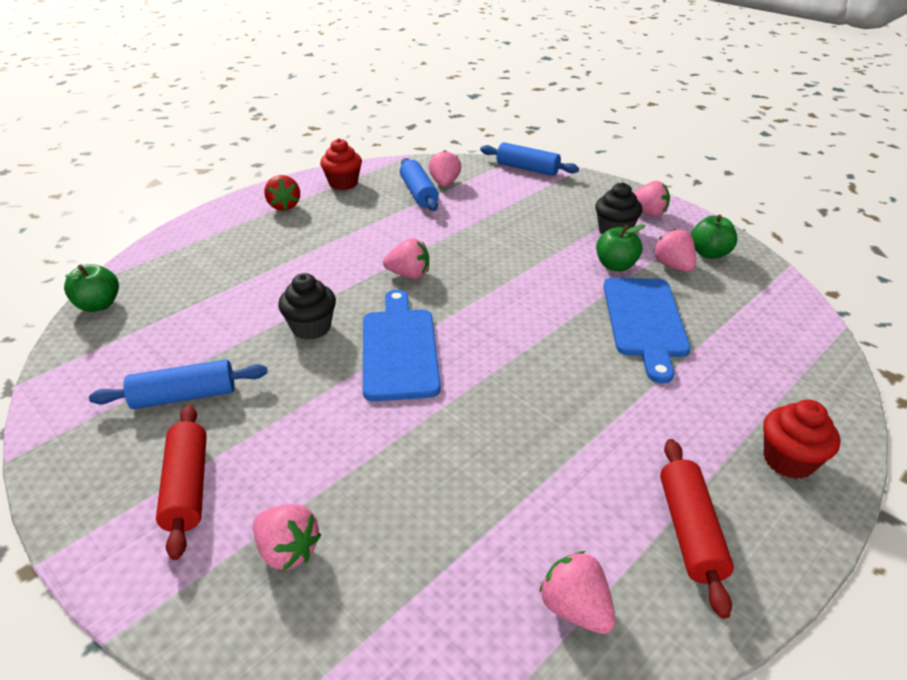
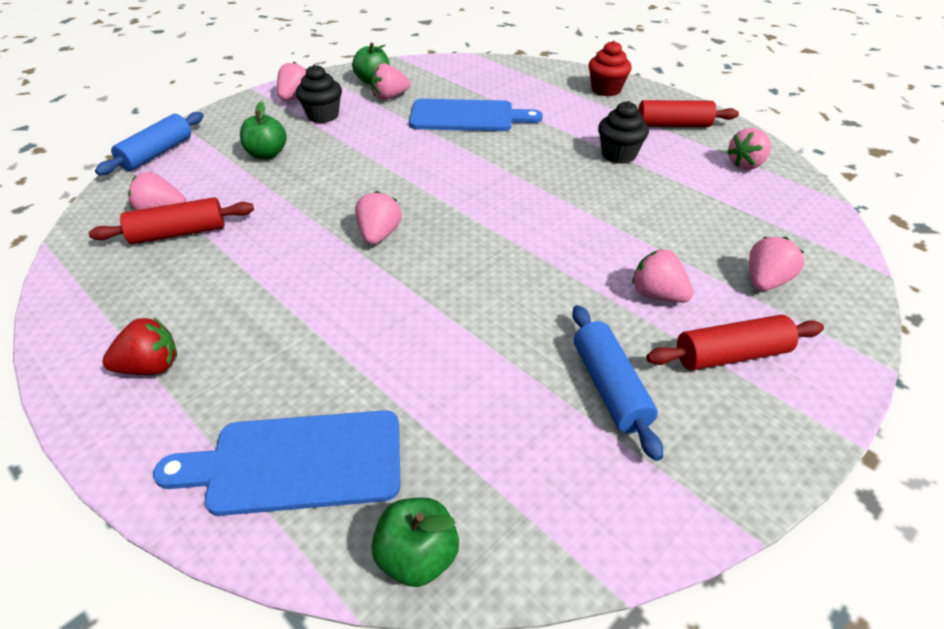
camera: 90 degrees left, 5 degrees up
black cupcake [278,273,336,340] -> black cupcake moved to [598,101,649,164]
red cupcake [320,138,362,190] -> none
blue cutting board [363,290,441,401] -> blue cutting board moved to [153,410,400,516]
blue rolling pin [400,158,439,211] -> red rolling pin [89,197,254,244]
green apple [596,224,645,271] -> green apple moved to [240,101,287,159]
none -> pink strawberry [632,249,694,303]

